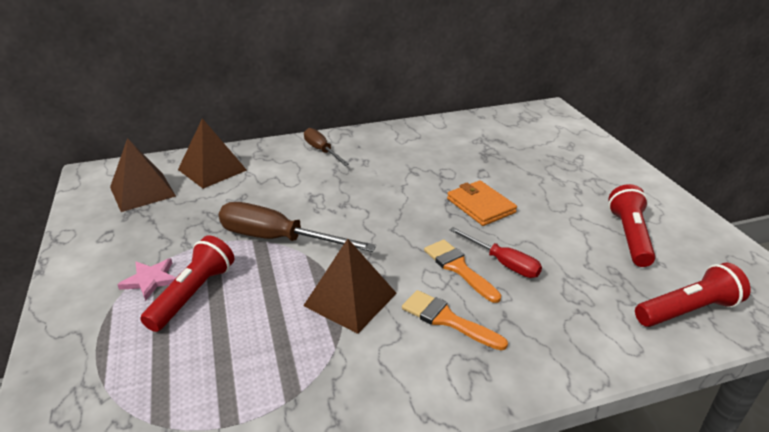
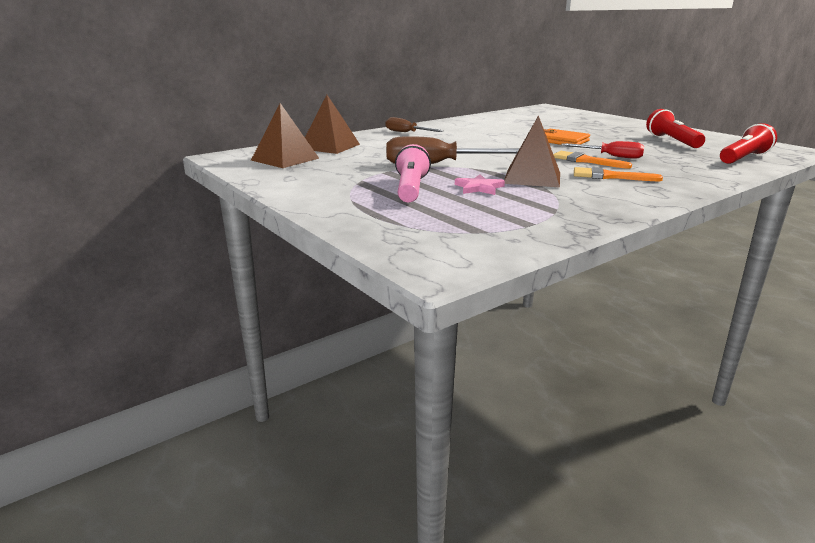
camera: 20 degrees left, 10 degrees down
pink star [117,258,176,301] -> pink star moved to [455,175,505,195]
red flashlight [140,236,234,332] -> pink flashlight [395,144,431,203]

